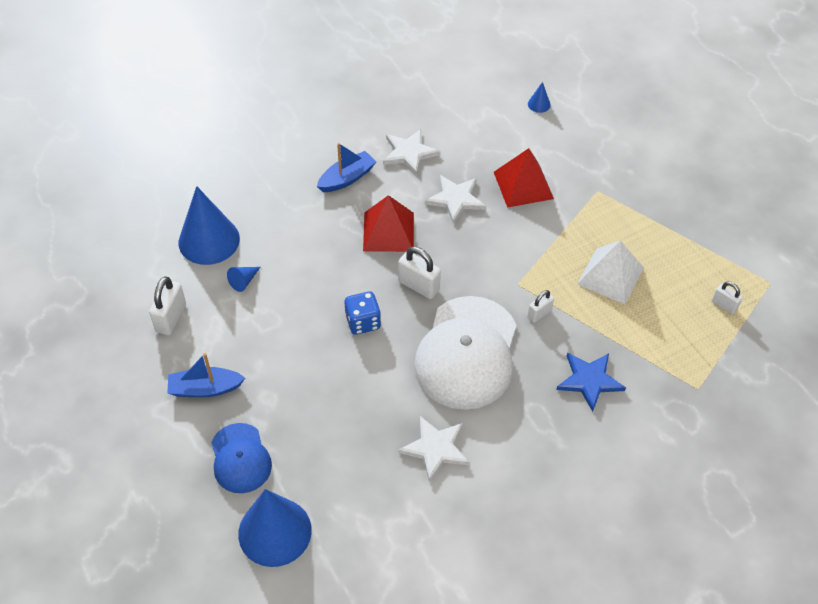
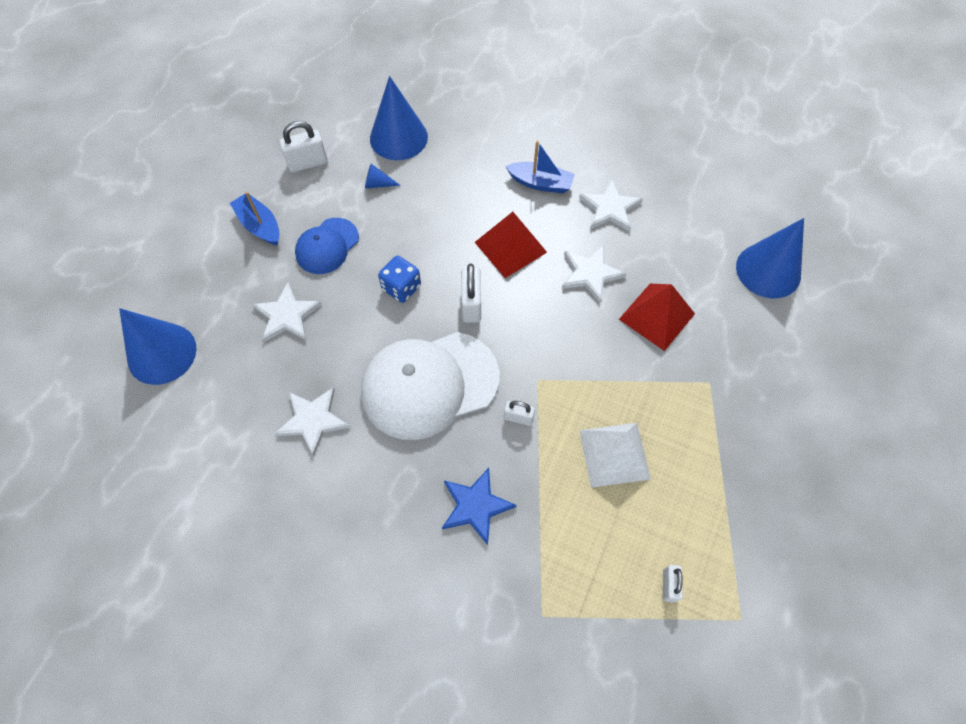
camera: 55 degrees right, 10 degrees up
blue cap [211,423,272,493] -> blue cap moved to [295,218,359,274]
blue cone [528,82,551,113] -> blue cone [736,218,804,298], size x2.41
none -> white star [252,282,322,342]

